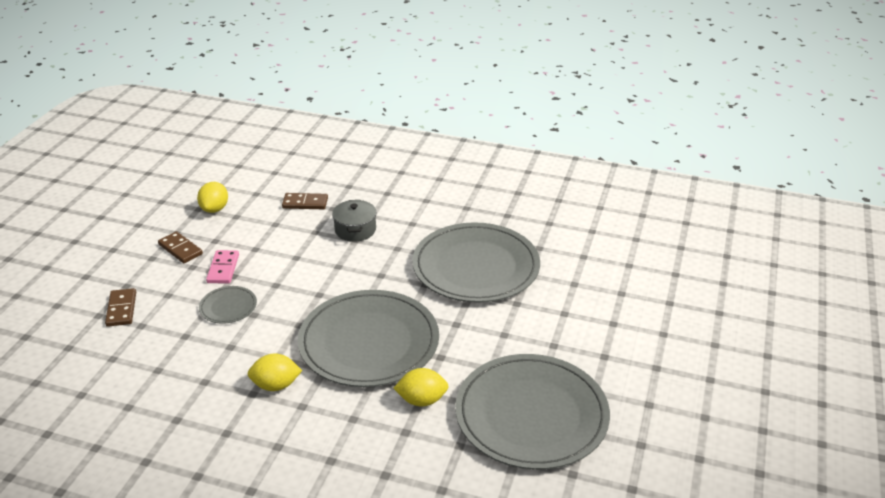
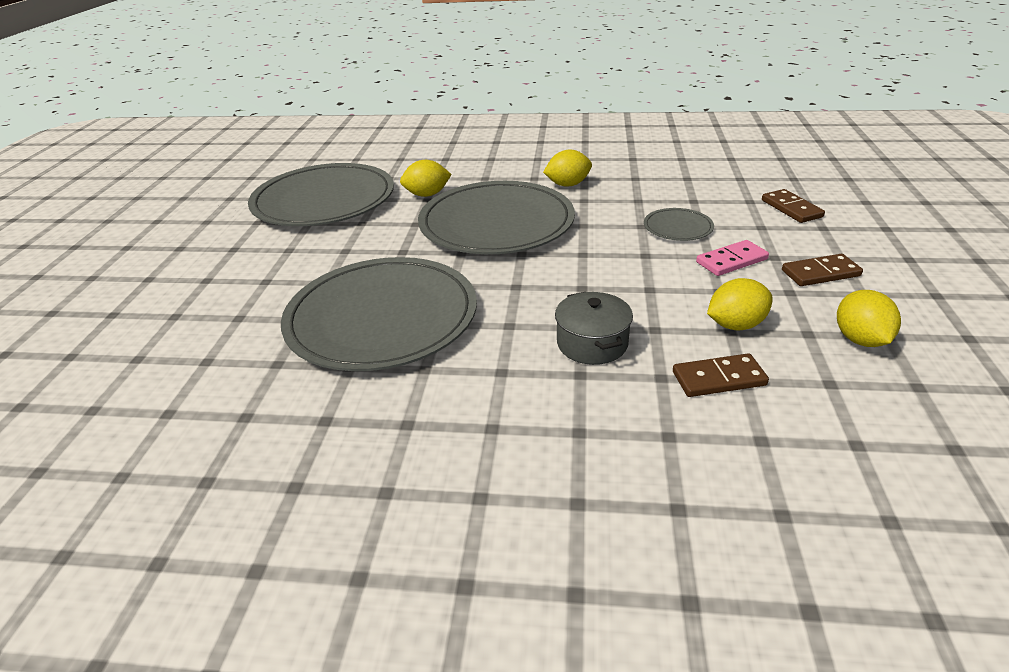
camera: 170 degrees right, 0 degrees up
brown domino [158,231,203,263] -> brown domino turned 45 degrees counterclockwise [782,254,863,286]
pink domino [206,250,239,283] -> pink domino turned 75 degrees clockwise [696,240,769,276]
none -> yellow lemon [707,278,773,330]

